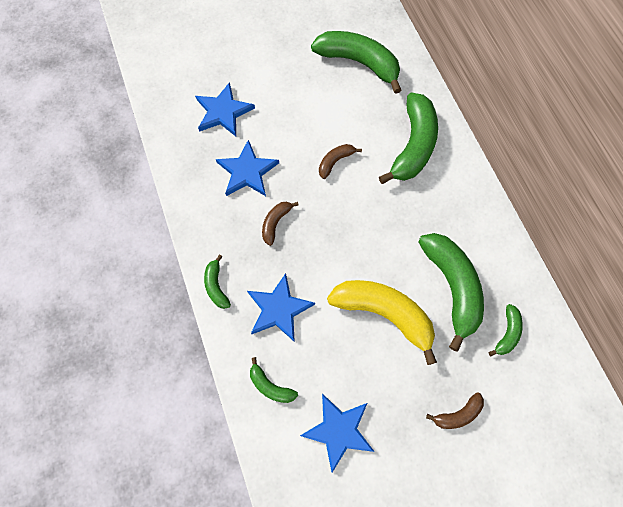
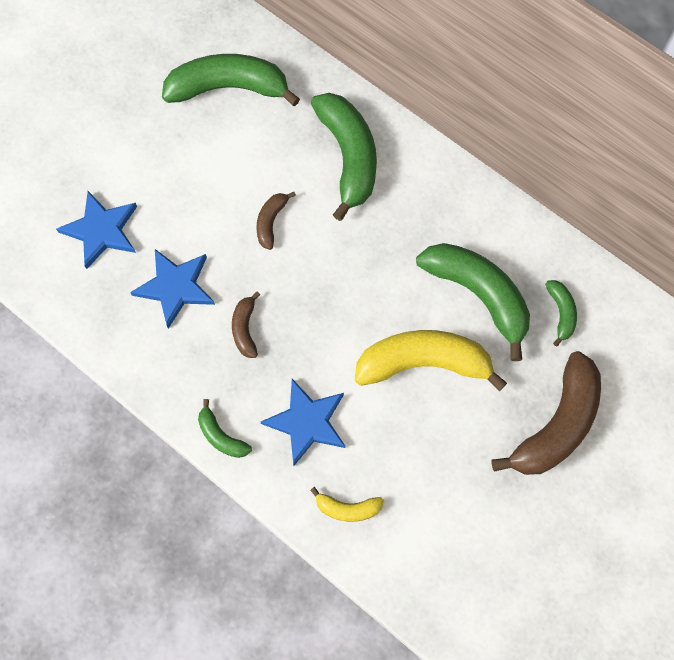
camera: 30 degrees left, 0 degrees up
green banana [250,357,298,403] -> yellow banana [310,487,384,522]
blue star [300,393,375,473] -> none
brown banana [426,392,484,429] -> brown banana [492,351,601,475], size x2.11

